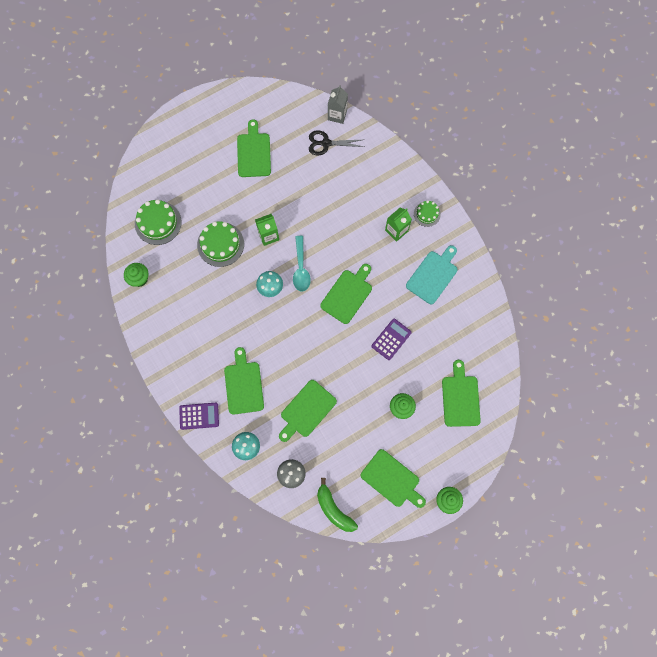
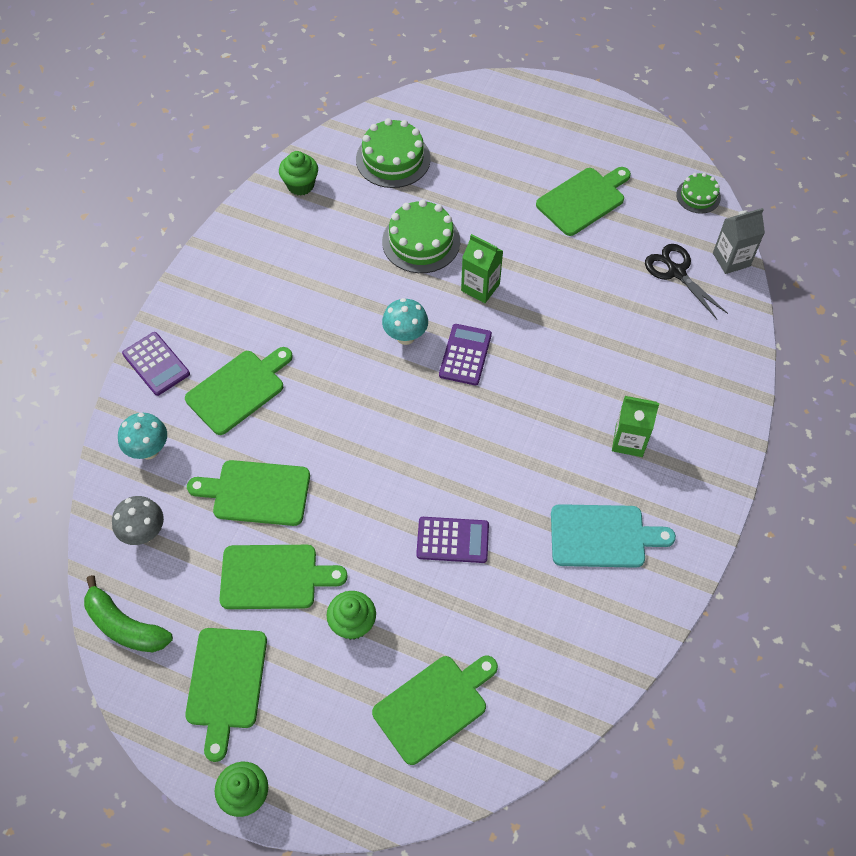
camera: 55 degrees right, 15 degrees down
turquoise spoon [293,236,311,292] -> purple calculator [439,324,492,385]
green banana [317,478,358,532] -> green banana turned 75 degrees counterclockwise [84,575,173,652]
green cutting board [320,264,372,324] -> green cutting board moved to [219,545,348,609]
green cake [414,200,441,227] -> green cake moved to [676,173,721,214]

